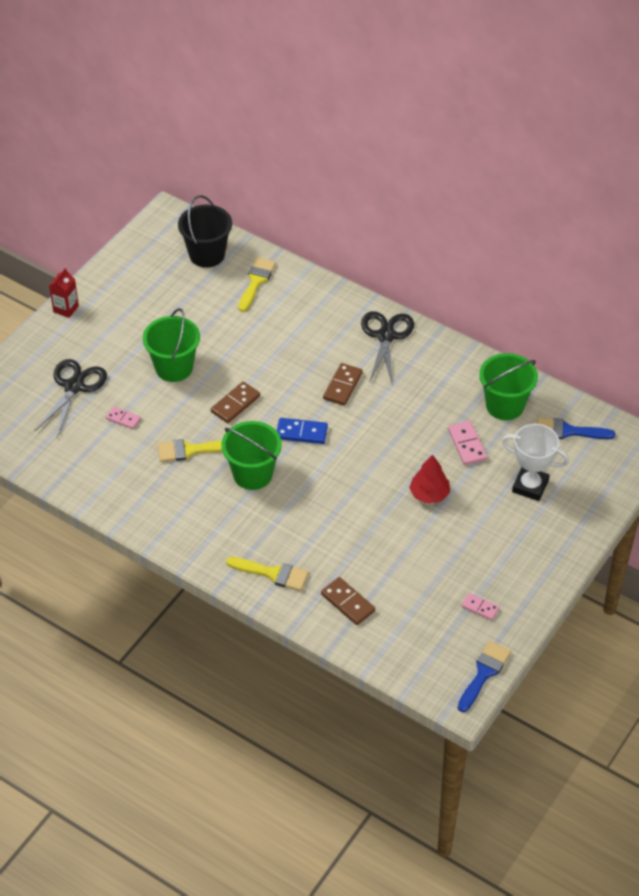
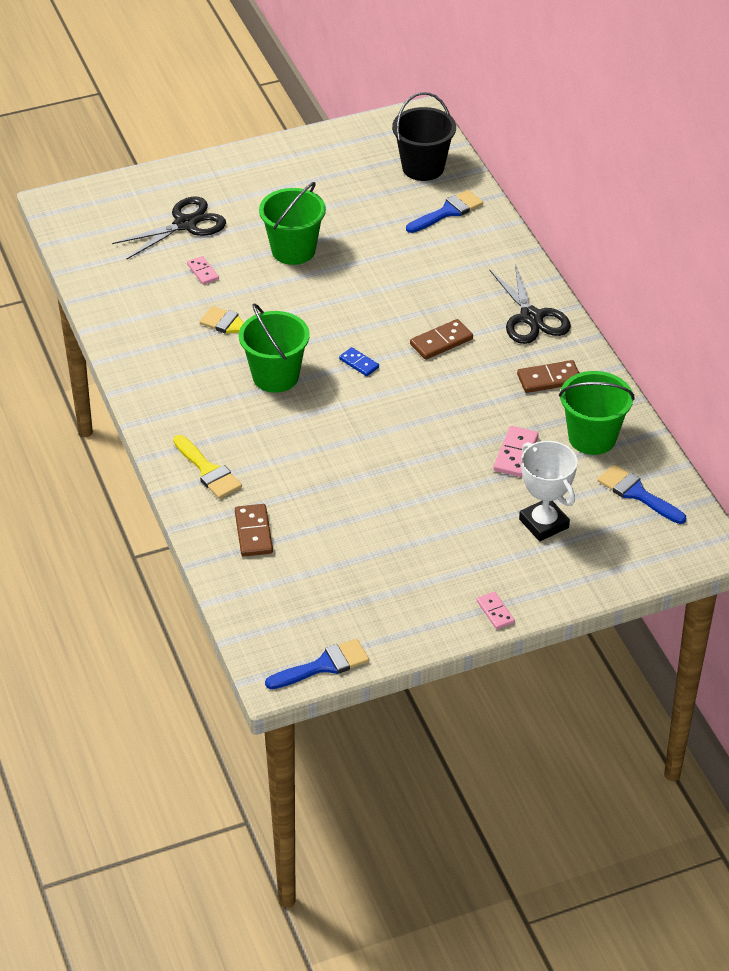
camera: 35 degrees right, 5 degrees down
red carton [49,268,79,318] -> none
brown domino [211,382,260,423] -> brown domino moved to [517,360,579,393]
yellow brush [238,257,276,312] -> blue brush [406,190,483,233]
blue domino [277,418,328,444] -> blue domino [339,347,379,376], size x0.65
black scissors [361,311,414,386] -> black scissors turned 120 degrees clockwise [489,263,571,344]
red tree [409,454,450,504] -> none
pink domino [461,593,499,620] -> pink domino moved to [477,592,515,629]

